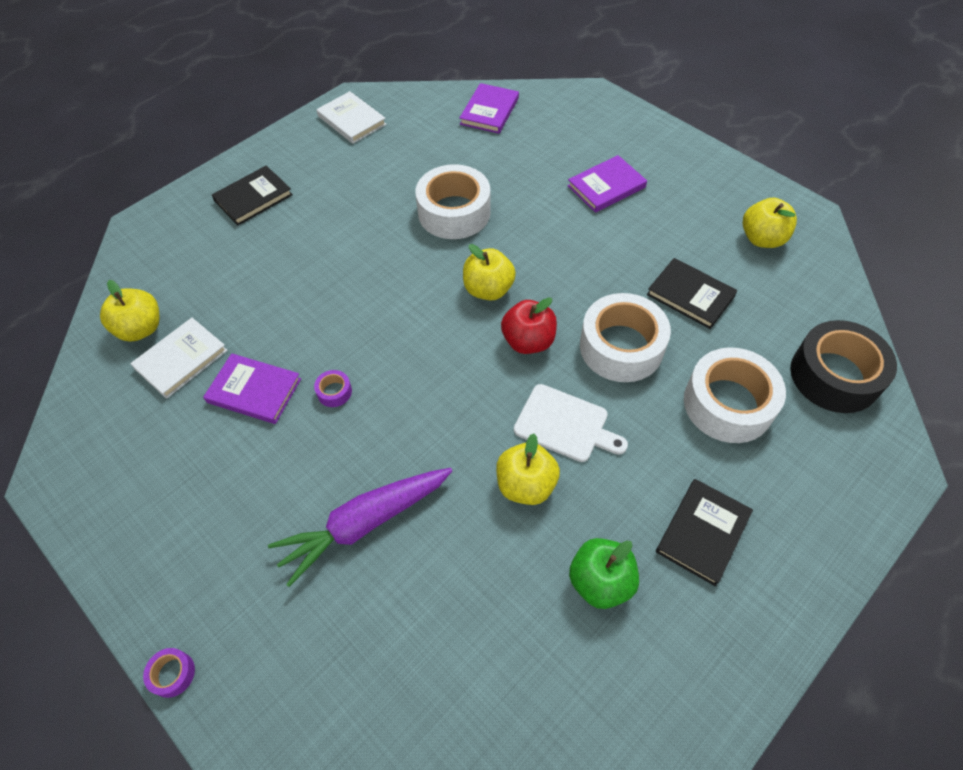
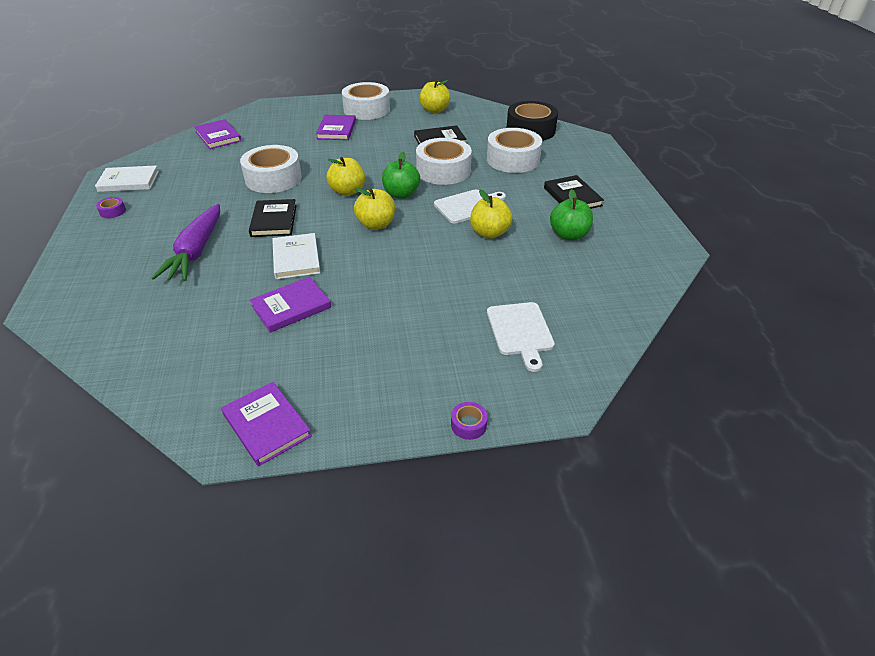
camera: 55 degrees left, 15 degrees down
yellow apple [100,280,159,342] -> yellow apple moved to [354,188,395,230]
white book [130,318,228,399] -> white book moved to [272,233,320,279]
black book [212,166,293,226] -> black book moved to [249,199,297,237]
purple carrot [268,468,452,587] -> purple carrot moved to [151,204,220,281]
purple tape [314,370,352,407] -> purple tape moved to [96,197,126,218]
red apple [501,297,557,354] -> green apple [382,152,420,199]
none -> purple book [221,382,312,466]
none -> white tape [342,82,390,120]
none -> white cutting board [487,302,555,372]

